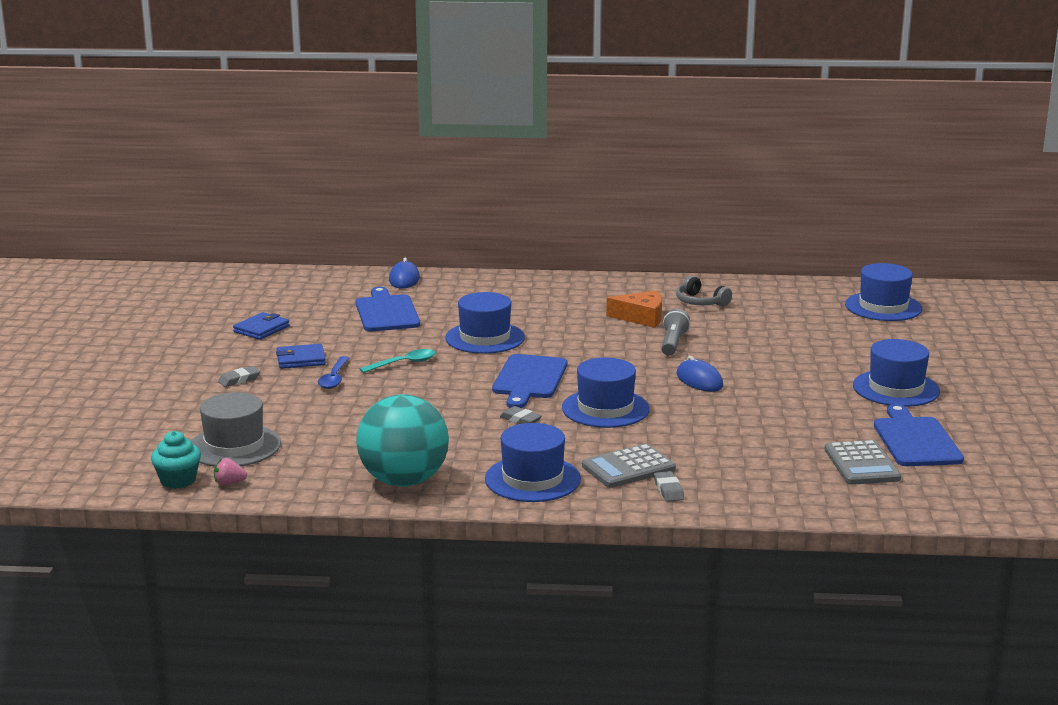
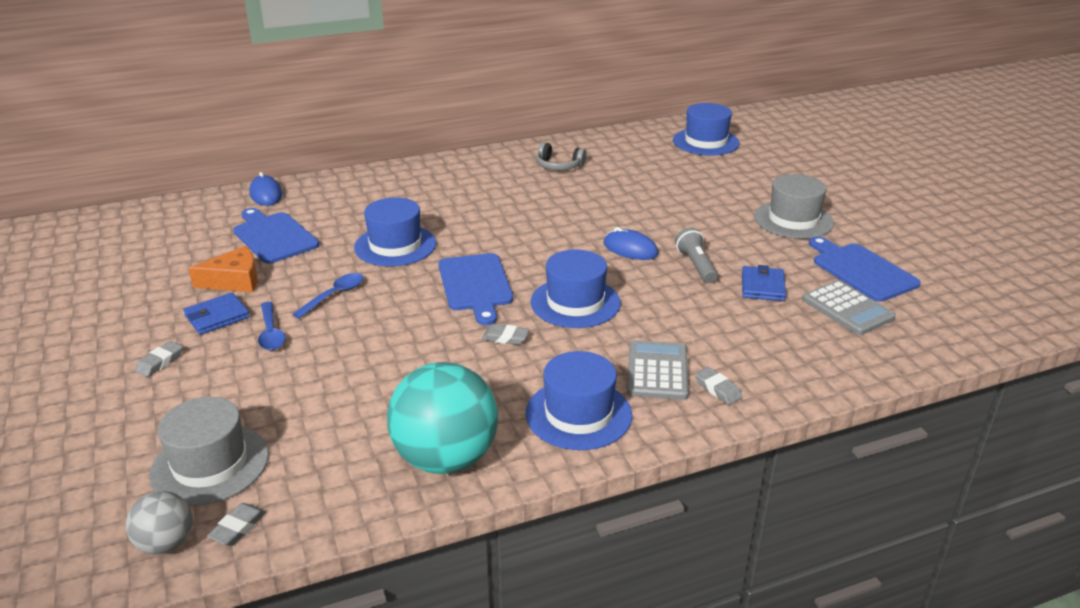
camera: 25 degrees left, 10 degrees up
turquoise cupcake [151,431,201,489] -> grey ball [126,491,193,555]
pink strawberry [214,458,247,486] -> grey eraser [207,503,266,546]
blue wallet [233,312,289,340] -> blue wallet moved to [742,265,786,301]
turquoise spoon [360,349,436,373] -> blue spoon [293,273,363,319]
grey calculator [582,444,676,488] -> grey calculator turned 150 degrees clockwise [627,340,689,400]
orange cheese [606,291,662,328] -> orange cheese moved to [188,246,258,292]
grey flashlight [661,309,690,356] -> grey flashlight moved to [675,227,718,283]
blue hat [853,339,940,407] -> grey hat [754,174,834,239]

